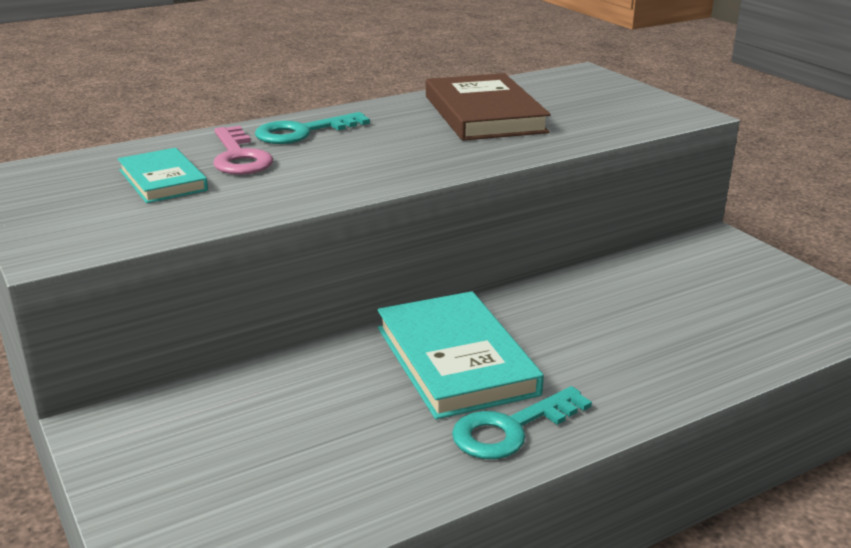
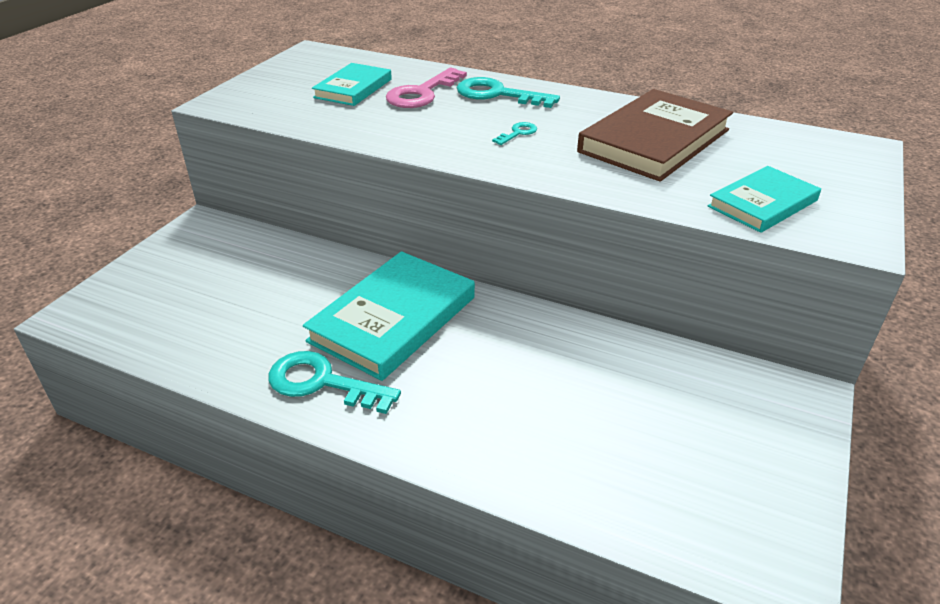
camera: 55 degrees right, 10 degrees up
none -> turquoise key [492,122,537,145]
none -> turquoise book [708,166,821,233]

